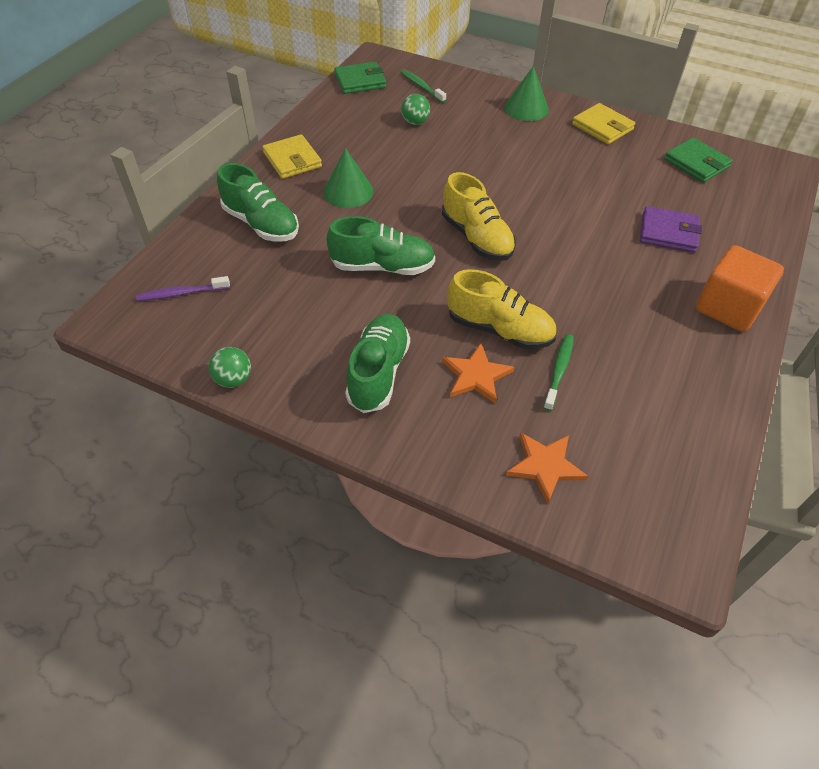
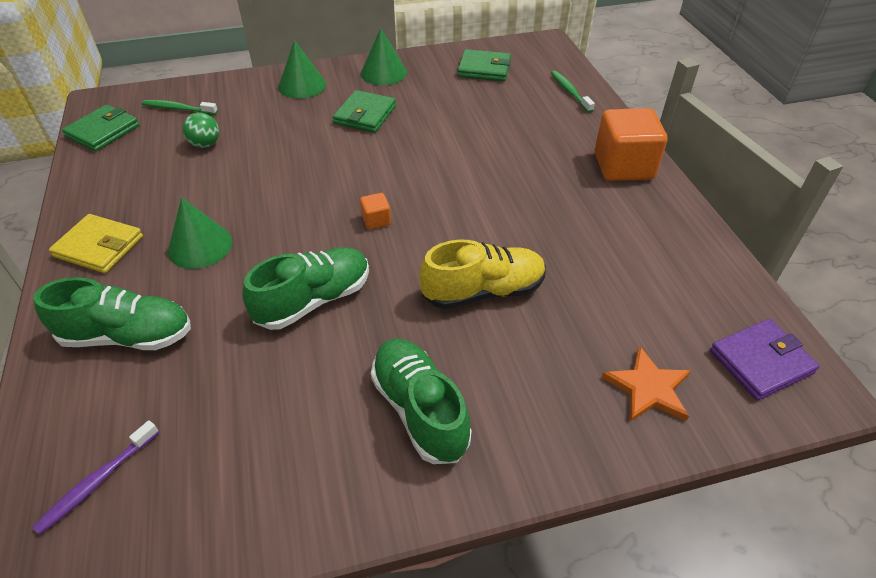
camera: 40 degrees left, 5 degrees down
green ball [209,347,251,388] -> none
yellow shoe [442,172,516,261] -> orange cube [360,193,391,230]
orange star [442,343,515,404] -> none
green toothbrush [543,334,574,411] -> green toothbrush moved to [551,71,595,113]
yellow wallet [572,103,635,144] -> green cone [361,28,407,85]
purple wallet [640,206,702,253] -> purple wallet moved to [710,319,820,401]
none -> green wallet [333,90,396,133]

